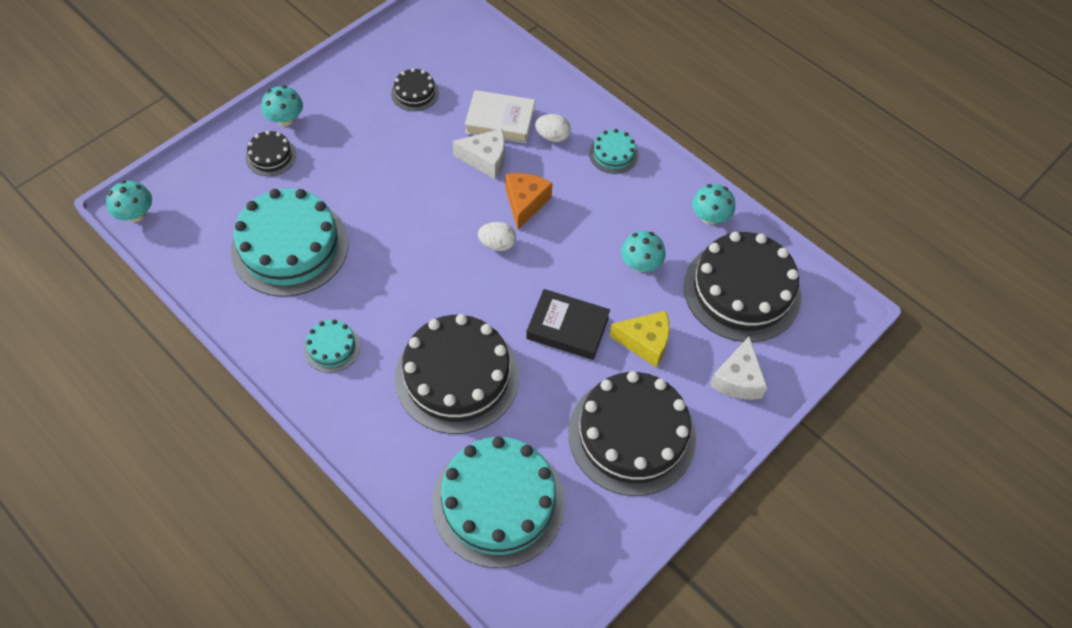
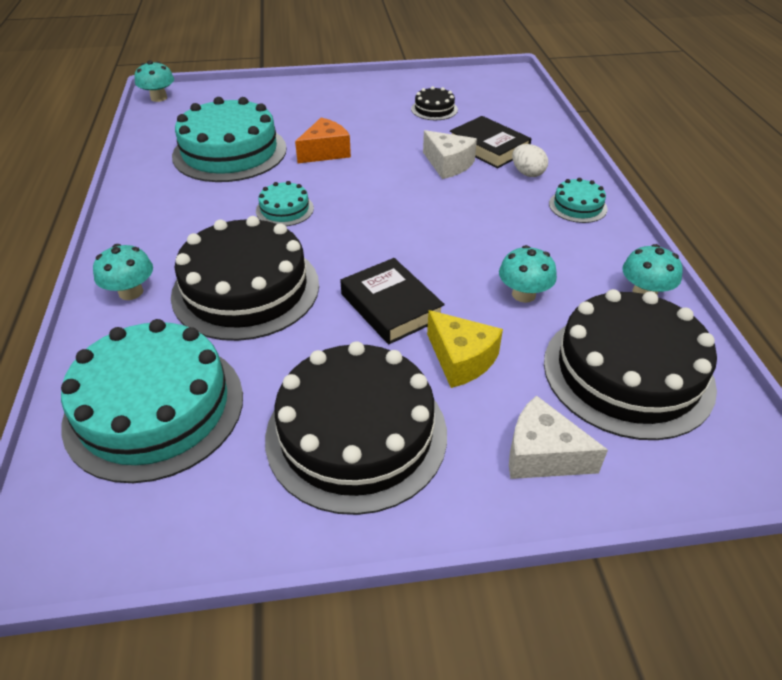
camera: 40 degrees right, 15 degrees down
black cake [246,131,296,176] -> none
turquoise mushroom [261,86,303,126] -> turquoise mushroom moved to [93,244,153,300]
turquoise cake [304,320,360,373] -> turquoise cake moved to [256,181,314,226]
white book [465,90,535,143] -> black book [450,116,532,168]
white egg [478,222,516,251] -> none
orange cheese [506,173,553,230] -> orange cheese moved to [295,118,351,163]
white cheese [709,337,767,400] -> white cheese turned 60 degrees clockwise [509,395,608,479]

